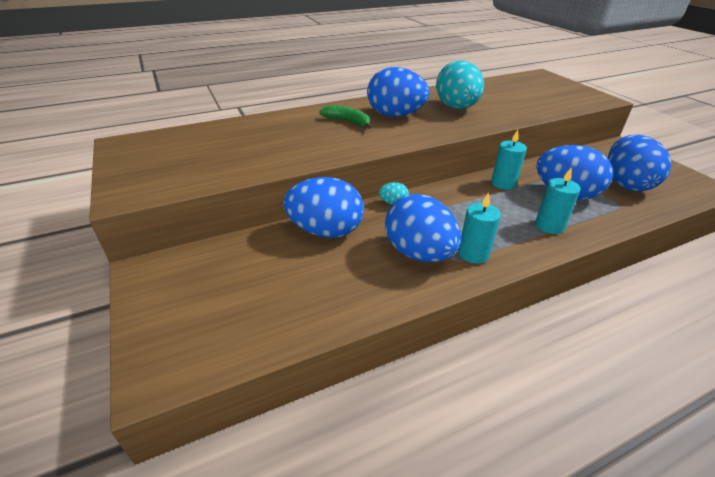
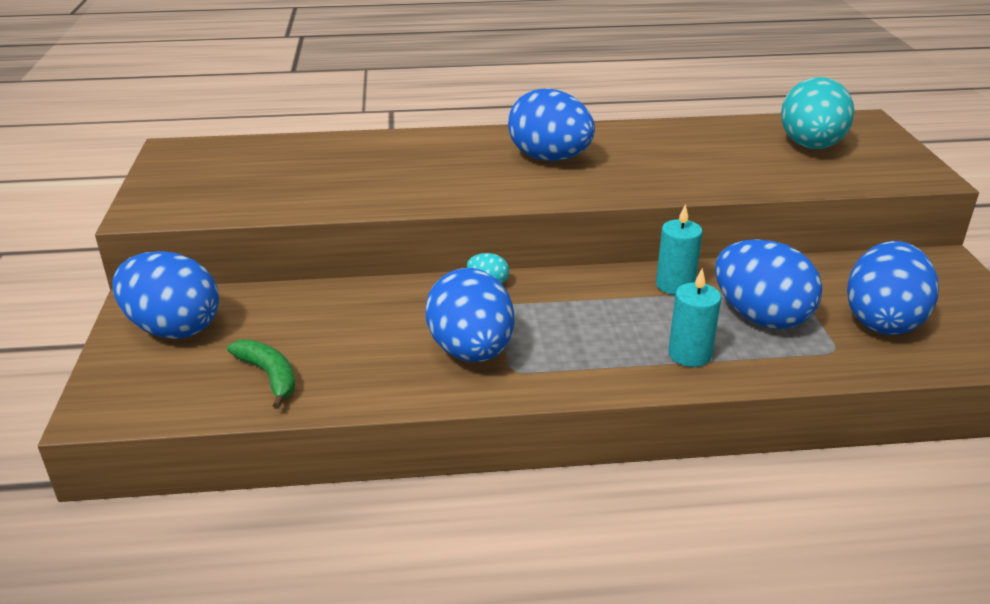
camera: 20 degrees right, 5 degrees down
blue egg [284,177,364,238] -> blue egg moved to [112,251,219,339]
green banana [319,105,372,129] -> green banana moved to [227,339,295,409]
turquoise egg [436,60,484,109] -> turquoise egg moved to [781,77,854,149]
turquoise candle [458,192,501,264] -> none

